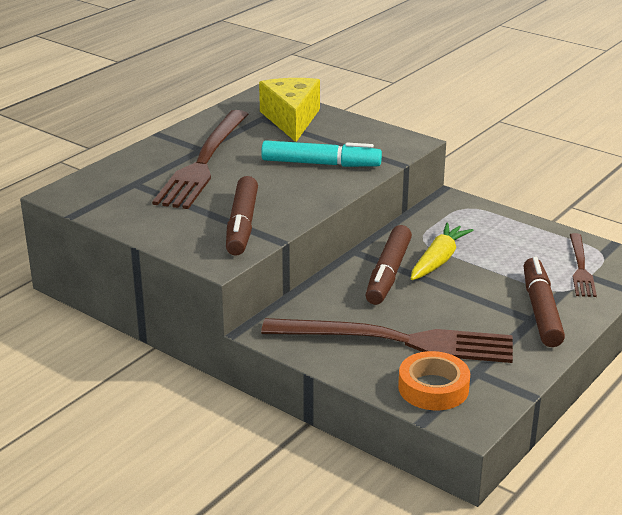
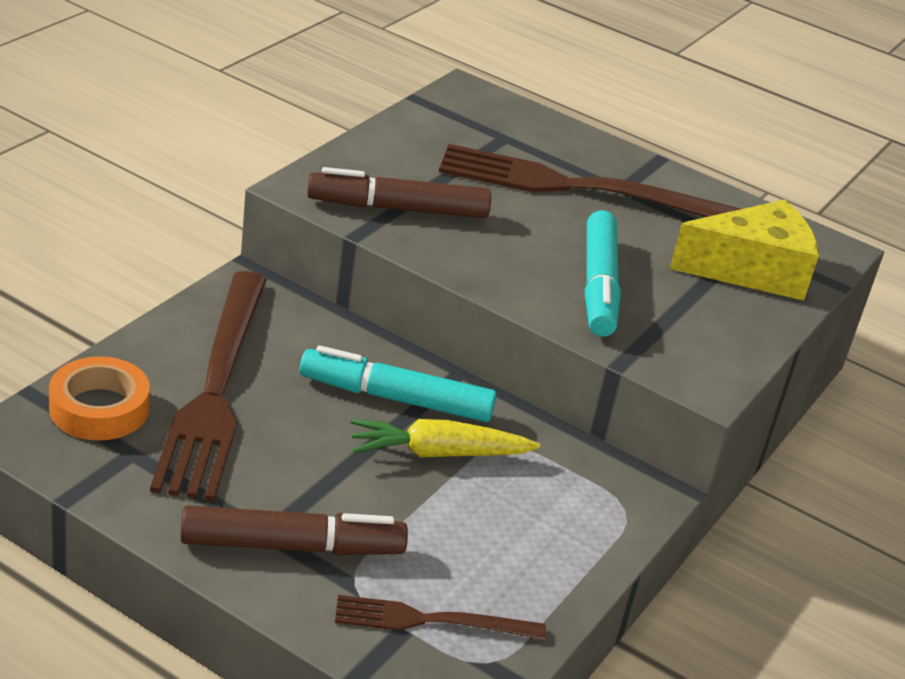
camera: 80 degrees right, 5 degrees up
brown marker [365,225,412,305] -> turquoise marker [300,346,497,422]
yellow carrot [411,223,474,280] -> yellow carrot turned 150 degrees clockwise [350,419,540,457]

